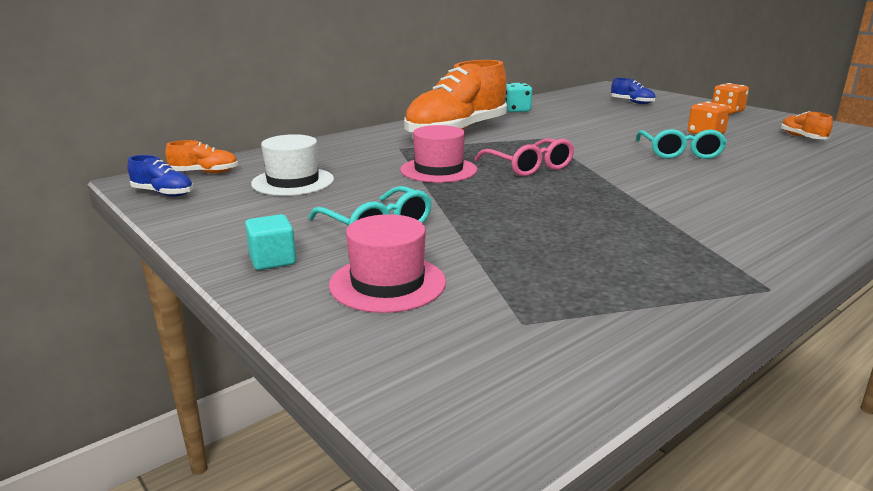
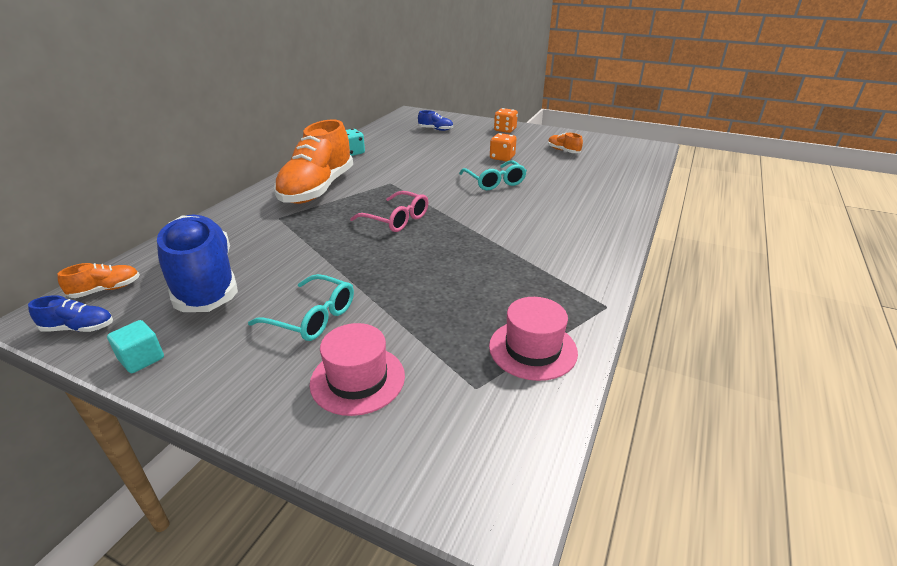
camera: 25 degrees left, 10 degrees up
turquoise cube [245,214,296,270] -> turquoise cube moved to [107,320,164,373]
white hat [251,134,334,196] -> blue shoe [157,215,238,312]
pink hat [400,125,478,183] -> pink hat moved to [489,297,578,381]

